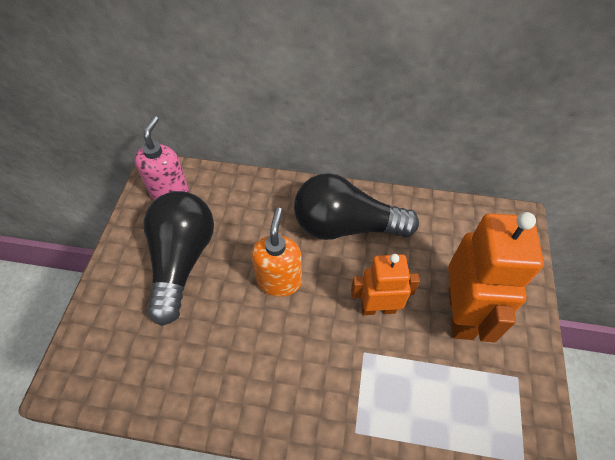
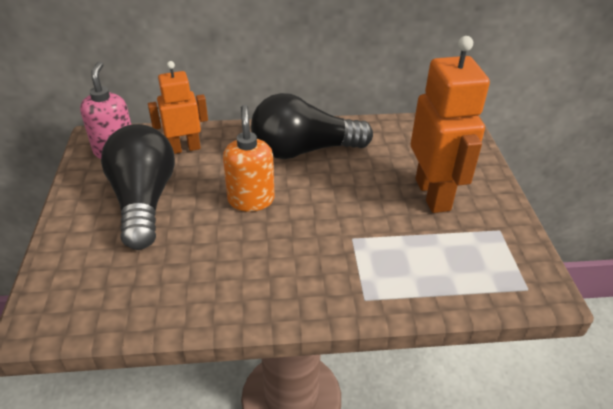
camera: 15 degrees left, 15 degrees down
orange robot [351,254,420,315] -> orange robot moved to [148,61,208,154]

